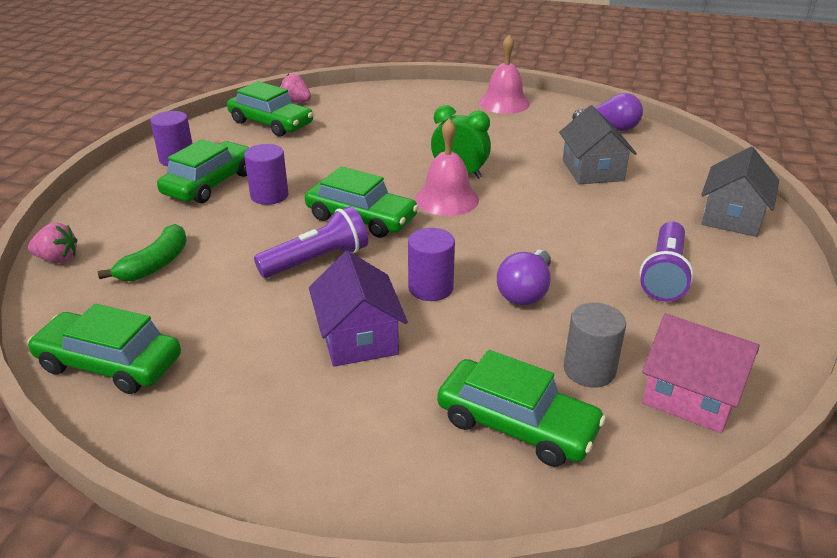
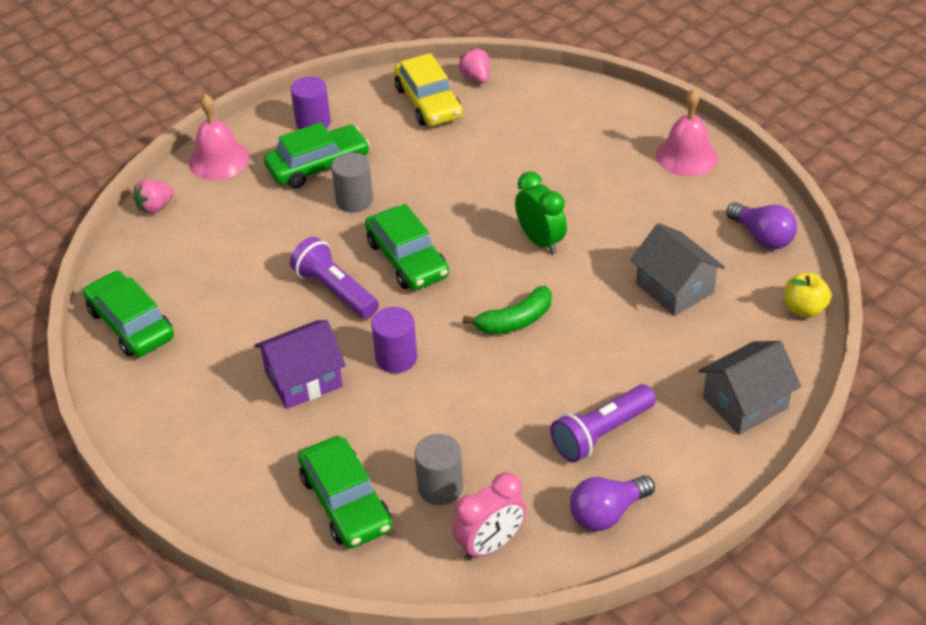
camera: 35 degrees right, 10 degrees up
pink strawberry [28,222,77,263] -> pink strawberry turned 105 degrees clockwise [134,179,174,214]
green banana [98,224,187,281] -> green banana moved to [463,286,552,335]
green car [227,81,313,137] -> yellow car [394,53,462,126]
purple cylinder [244,144,288,205] -> grey cylinder [331,152,373,213]
purple flashlight [254,206,368,278] -> purple flashlight turned 135 degrees counterclockwise [290,237,379,319]
purple house [309,251,408,367] -> purple house turned 45 degrees clockwise [254,320,346,409]
pink bell [415,119,479,216] -> pink bell moved to [189,94,249,180]
purple light bulb [497,250,551,305] -> purple light bulb moved to [570,475,655,531]
grey house [559,105,637,184] -> grey house turned 60 degrees counterclockwise [630,223,725,316]
pink house [642,314,759,433] -> pink clock [453,472,526,561]
none -> yellow apple [784,273,831,318]

